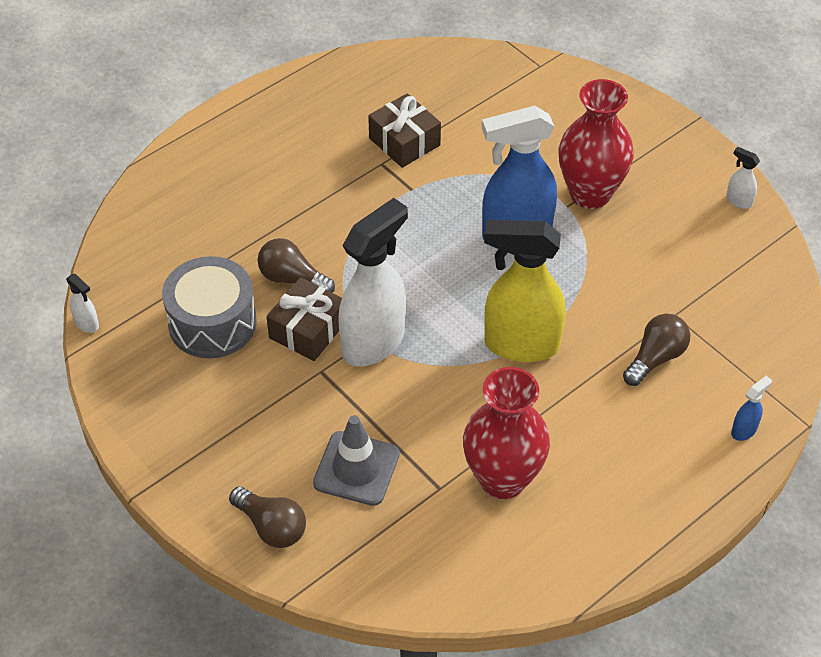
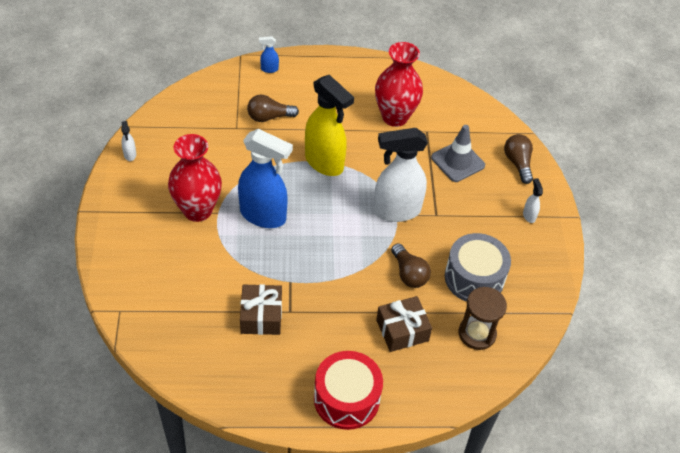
camera: 145 degrees left, 0 degrees up
white spray bottle [66,274,99,333] -> white spray bottle moved to [523,178,543,223]
brown gift [266,277,342,361] -> brown gift moved to [376,296,432,352]
none -> red drum [314,351,383,430]
none -> brown hourglass [459,287,507,350]

